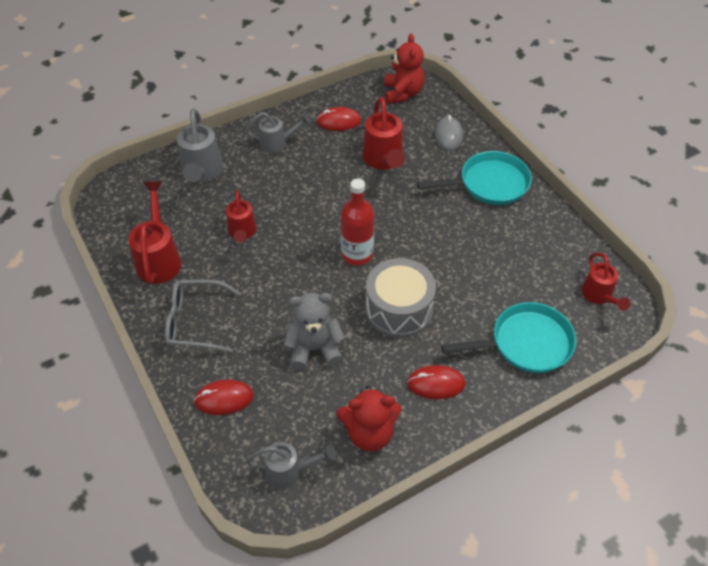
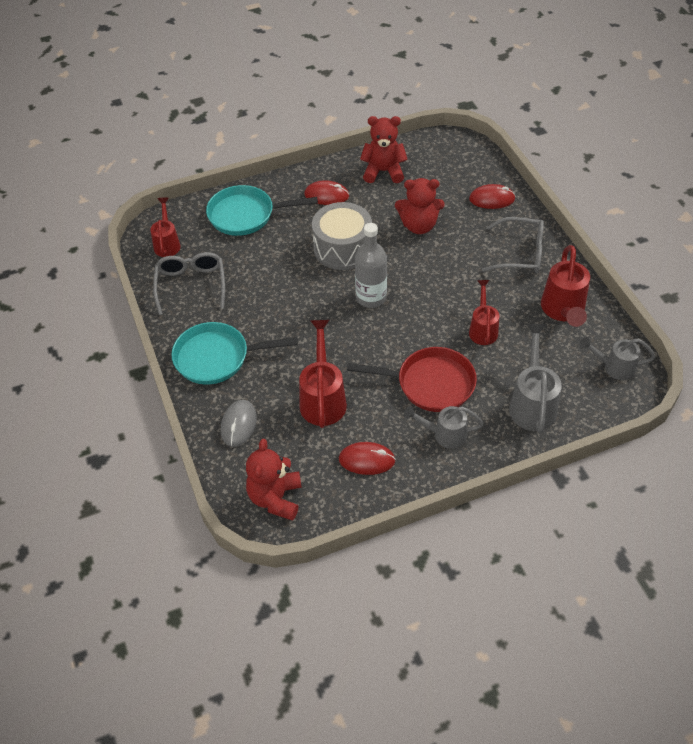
camera: 170 degrees left, 0 degrees up
grey watering can [246,442,336,489] -> grey watering can moved to [579,337,656,380]
grey teddy bear [284,293,345,370] -> red teddy bear [395,178,445,234]
red bottle [341,178,374,265] -> grey bottle [355,223,387,308]
none -> grey glasses [153,252,225,315]
none -> red pan [346,347,477,412]

